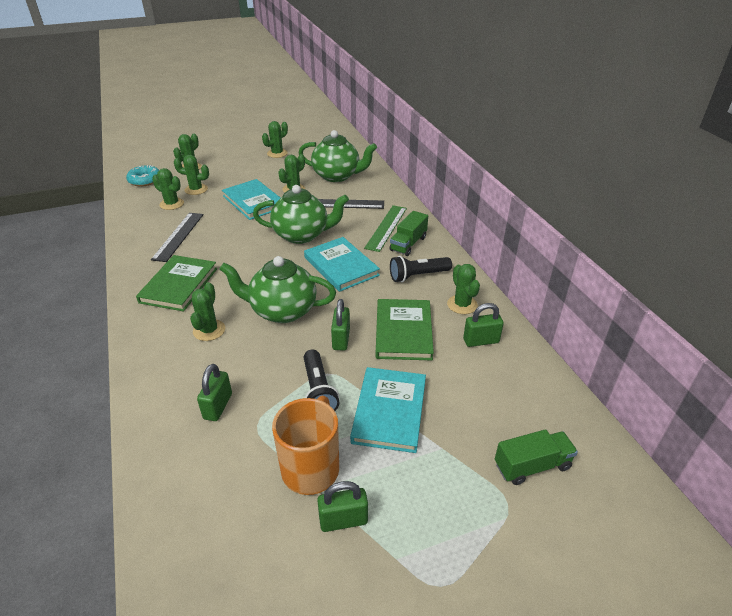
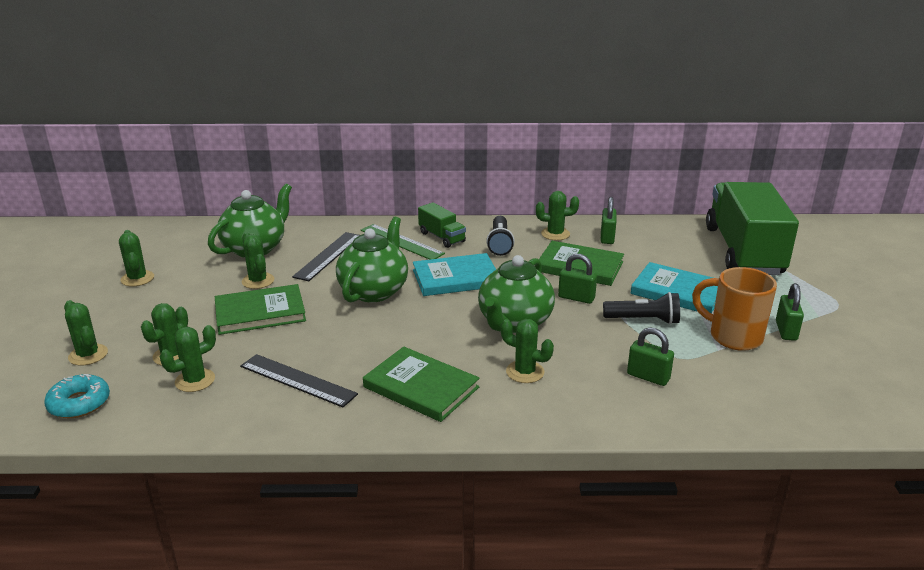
camera: 70 degrees left, 10 degrees down
turquoise book [222,179,280,220] -> green book [215,284,306,335]
green truck [495,429,578,485] -> green truck [706,182,799,275], size x2.32

